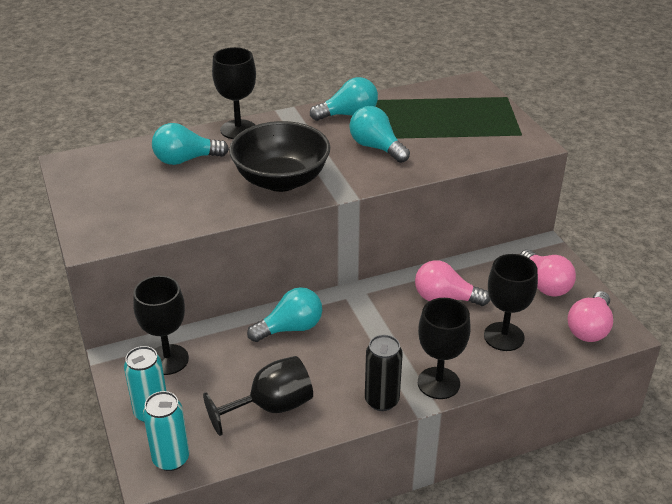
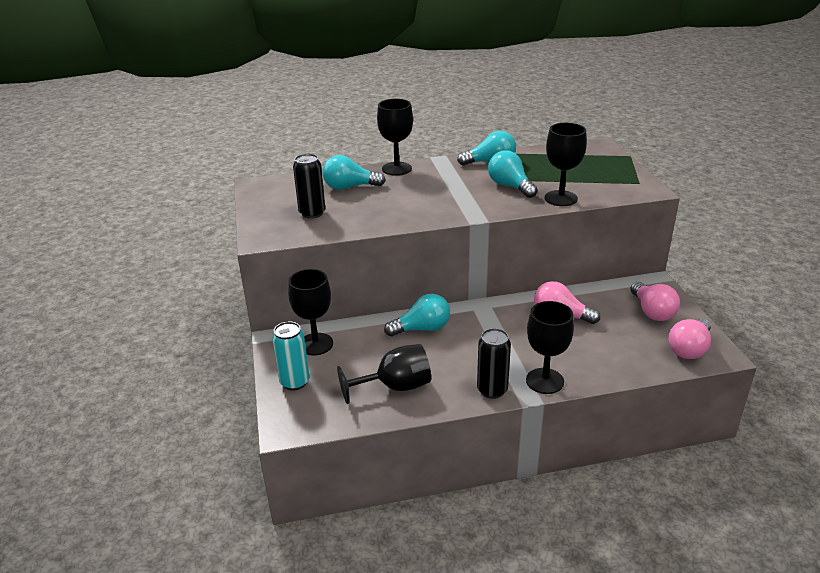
camera: 10 degrees right, 5 degrees down
turquoise can [143,391,189,471] -> none
black bowl [229,121,330,192] -> none
black goblet [484,254,538,351] -> black goblet moved to [544,123,587,206]
none -> black can [293,154,325,219]

